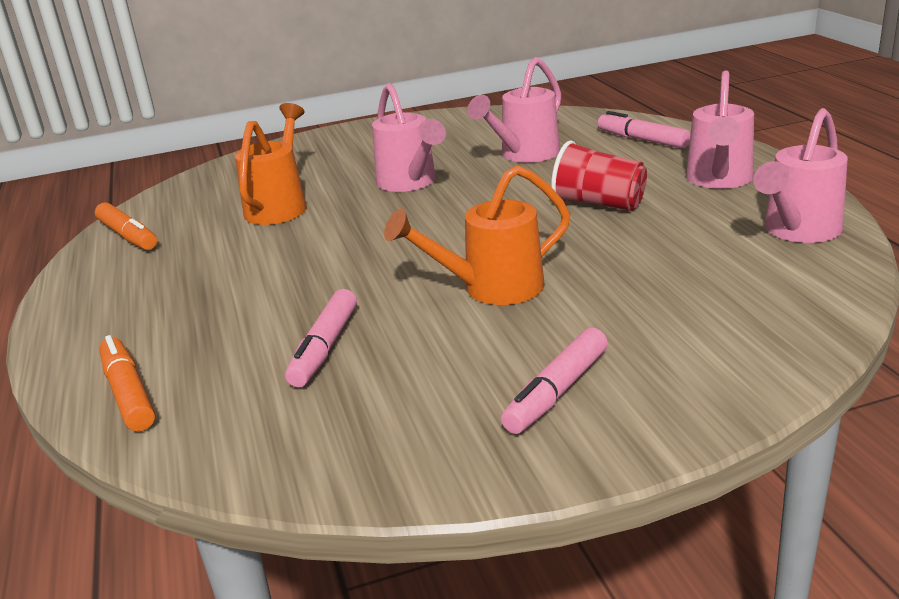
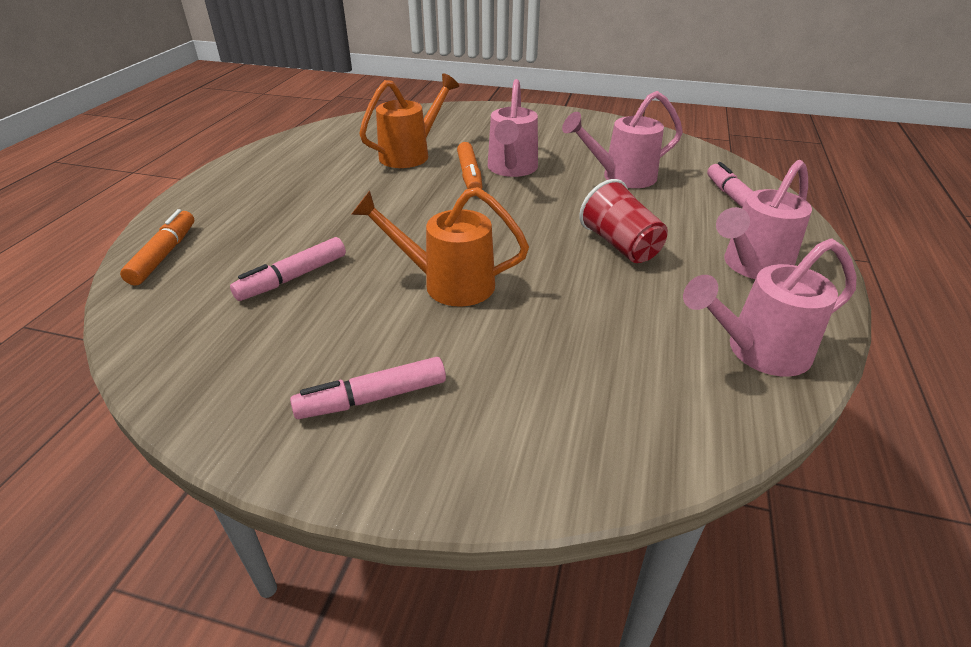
camera: 30 degrees right, 10 degrees up
orange marker [95,202,157,250] -> orange marker moved to [457,142,483,189]

